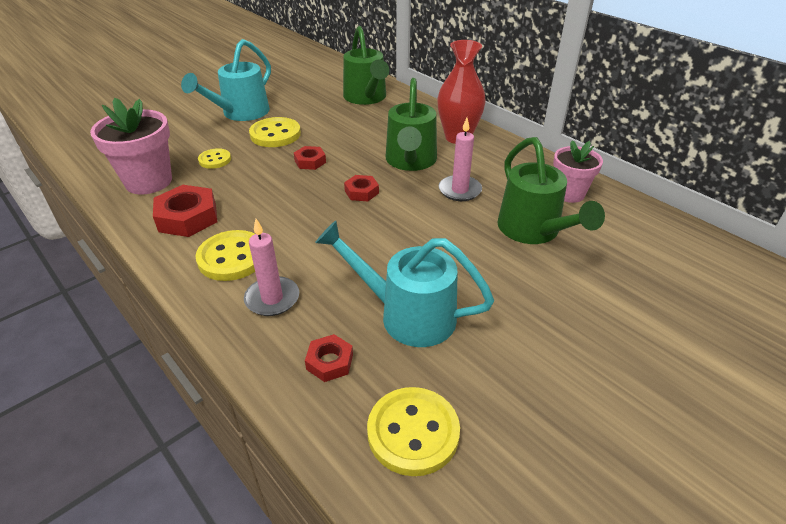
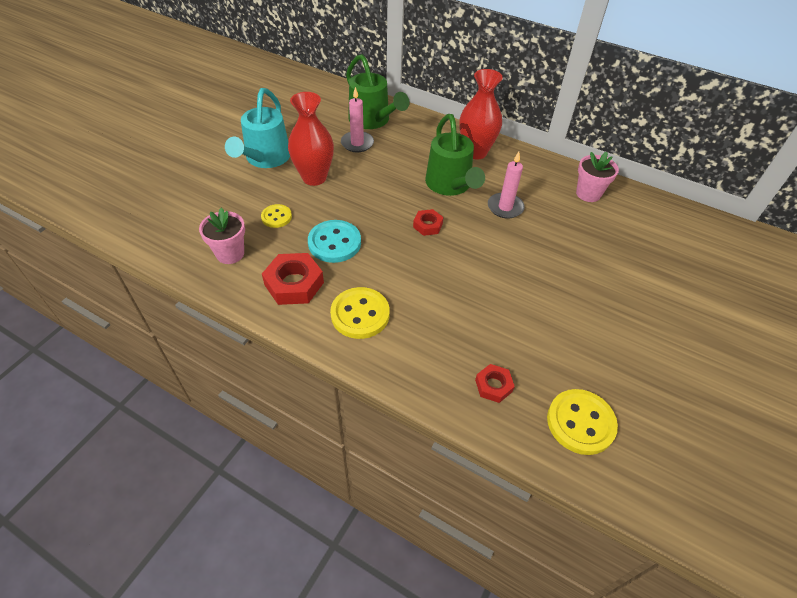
camera: 20 degrees left, 10 degrees up
pink flower pot [90,98,172,194] -> pink flower pot [199,208,245,264], size x0.65
pink candle [244,219,299,316] -> pink candle moved to [341,87,374,152]
yellow button [249,117,301,147] -> red vase [288,92,334,186]
red nut [294,146,326,170] -> none
turquoise watering can [315,221,494,347] -> none
green watering can [497,137,605,244] -> none
none -> turquoise button [308,220,361,263]

